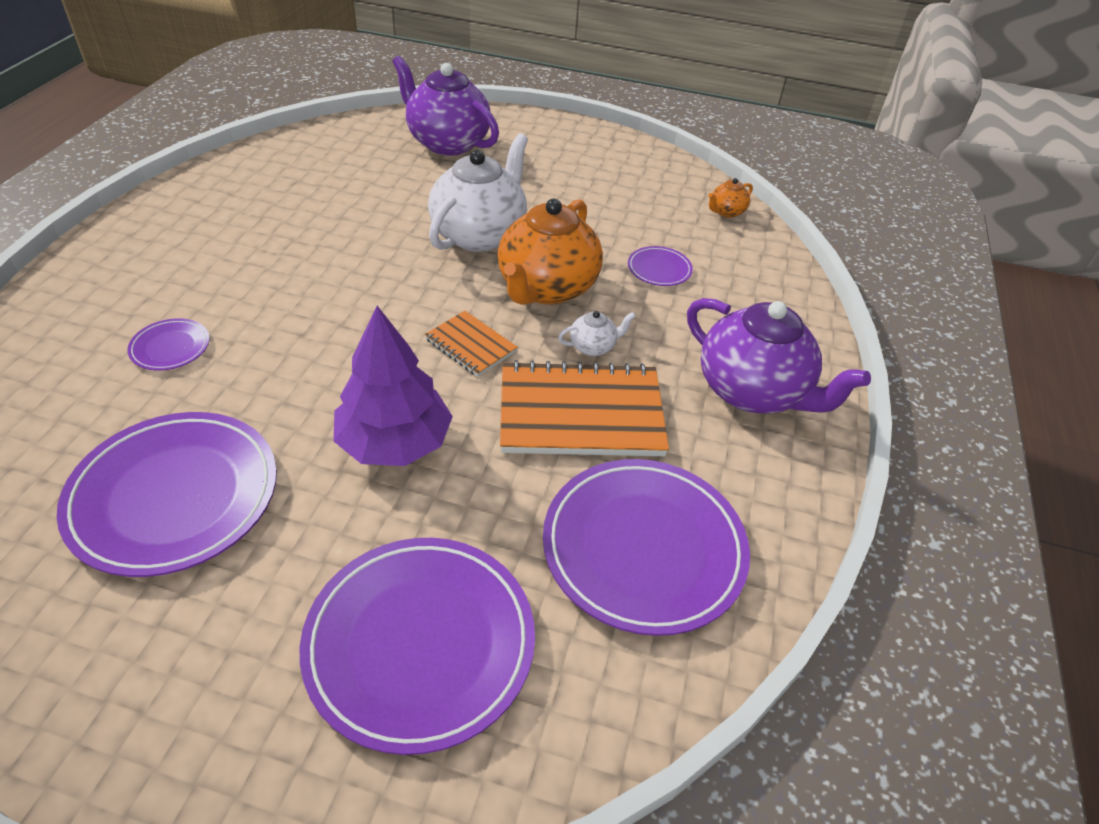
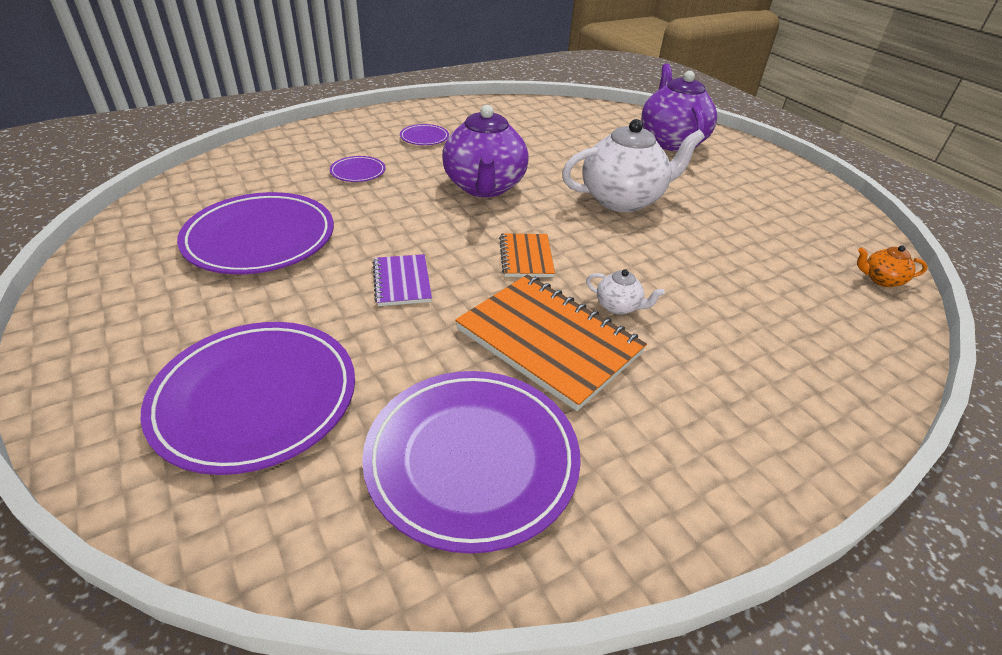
camera: 45 degrees right, 5 degrees down
purple tree [334,306,453,466] -> purple notebook [373,254,432,306]
orange teapot [498,199,603,305] -> none
purple plate [628,246,693,286] -> purple plate moved to [400,124,449,145]
purple teapot [687,298,871,414] -> purple teapot moved to [442,105,528,197]

